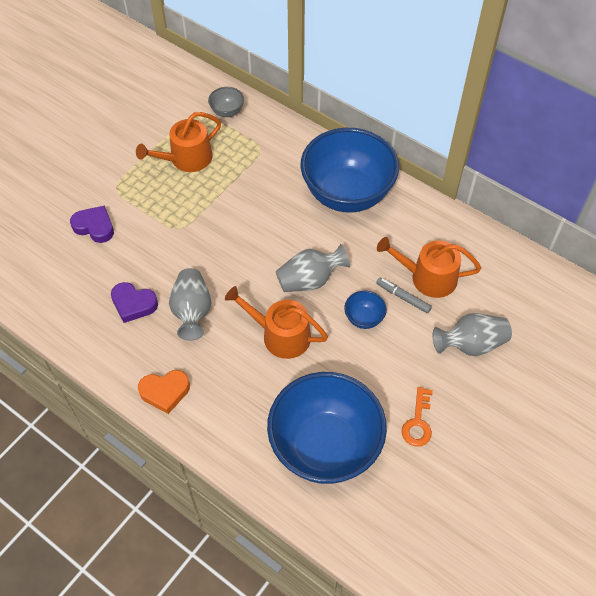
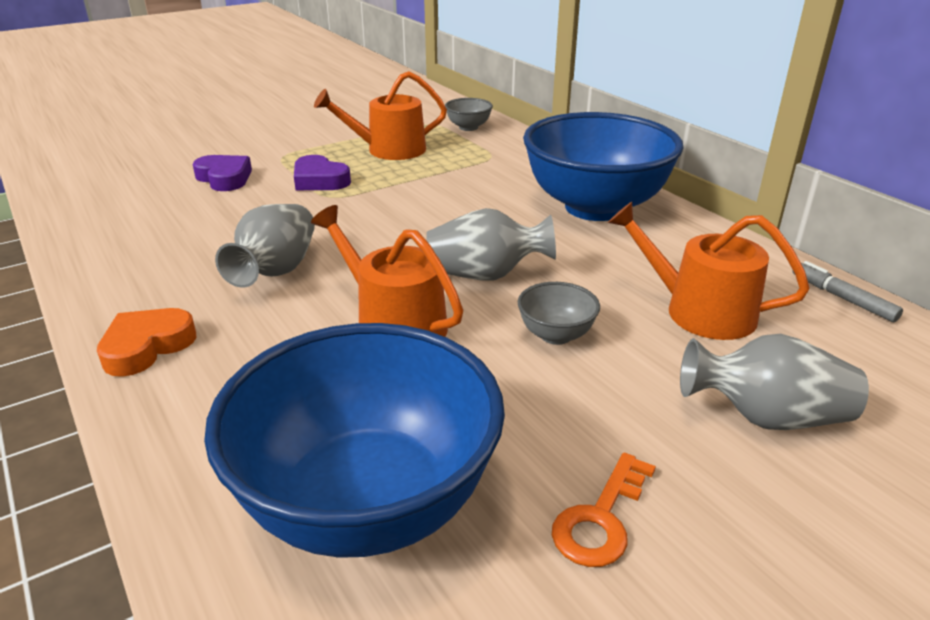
camera: 20 degrees right, 25 degrees down
purple heart [111,282,158,323] -> purple heart moved to [294,155,351,190]
orange heart [138,370,190,414] -> orange heart turned 120 degrees clockwise [97,308,197,377]
blue bowl [344,291,387,329] -> grey bowl [518,282,600,345]
grey marker [376,278,432,313] -> grey marker moved to [792,261,903,322]

